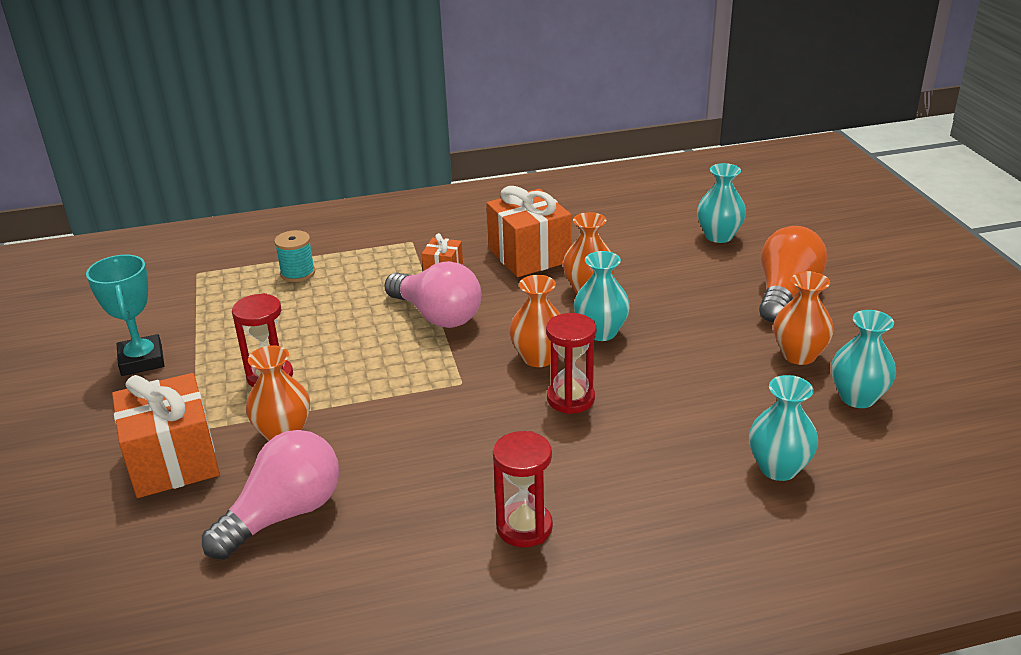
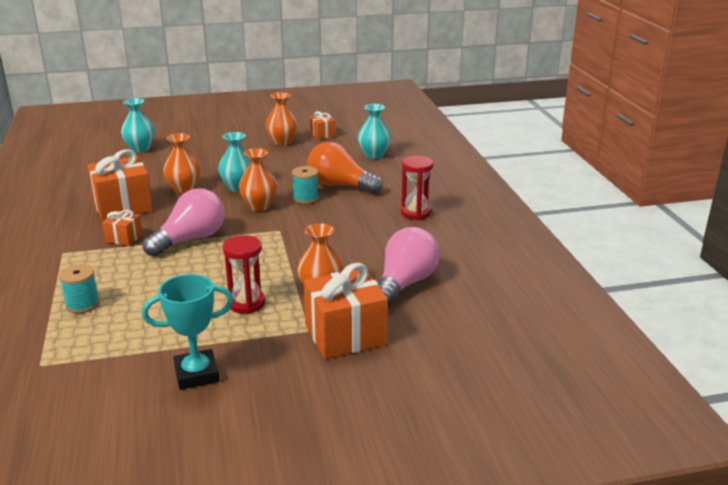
camera: 90 degrees left, 5 degrees down
pink light bulb [202,430,339,560] -> pink light bulb turned 75 degrees clockwise [378,227,440,307]
red hourglass [546,313,596,414] -> turquoise spool [292,166,319,204]
orange light bulb [759,226,827,323] -> orange light bulb moved to [307,142,383,194]
turquoise vase [831,310,896,408] -> orange gift [310,111,336,140]

